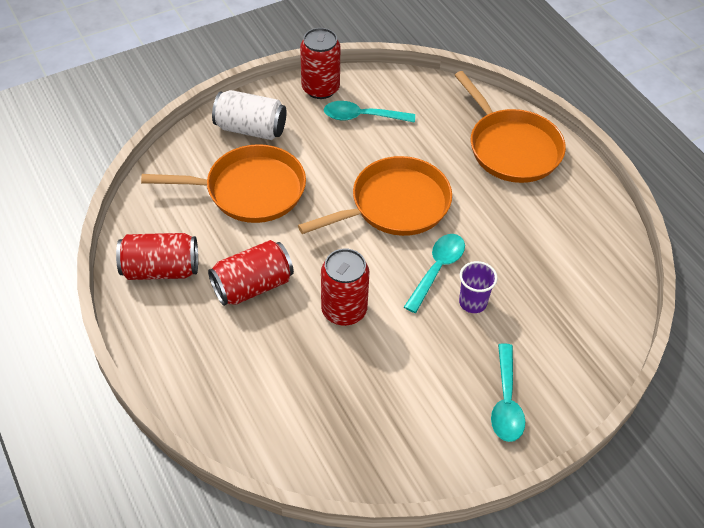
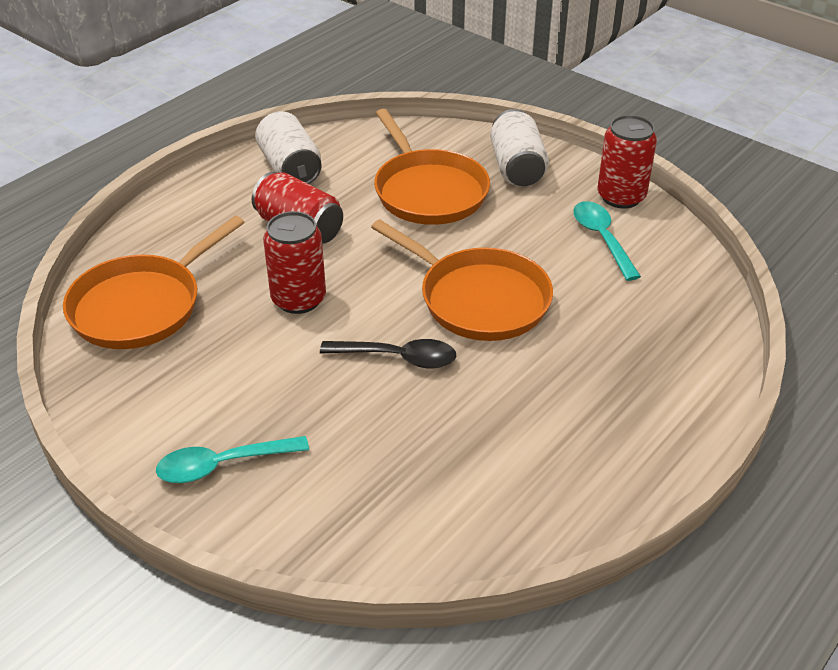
camera: 70 degrees right, 10 degrees down
red can [116,233,198,280] -> white can [255,111,322,184]
turquoise spoon [404,234,465,313] -> black spoon [320,339,456,369]
orange pan [455,71,566,183] -> orange pan moved to [63,216,244,349]
purple cup [459,261,498,313] -> none

